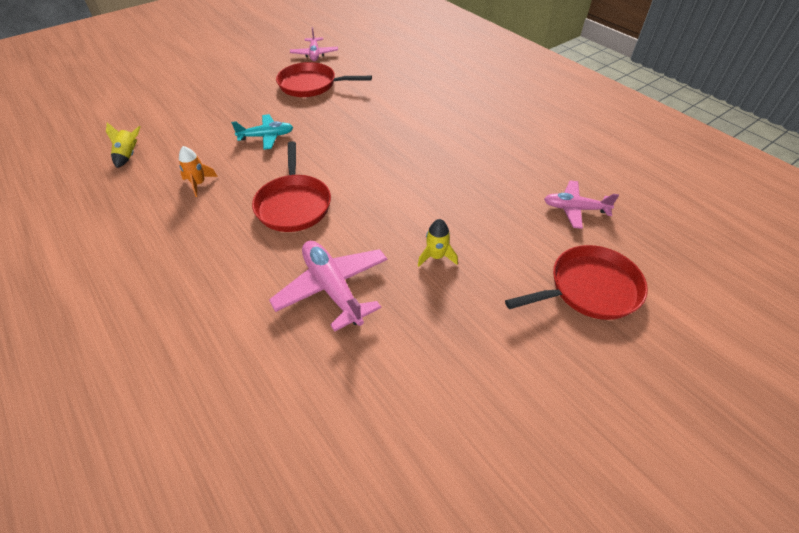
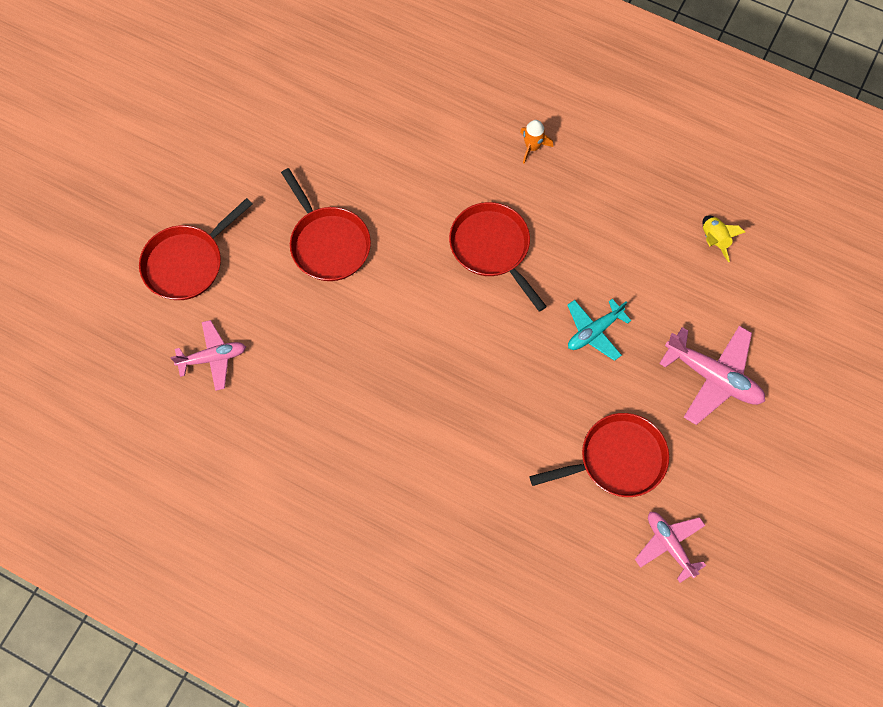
camera: 155 degrees right, 20 degrees up
orange rocket [179,146,218,197] -> orange rocket moved to [520,120,553,164]
pink plane [269,241,387,332] -> pink plane moved to [659,326,765,425]
yellow rocket [418,219,458,267] -> red pan [281,168,371,281]

